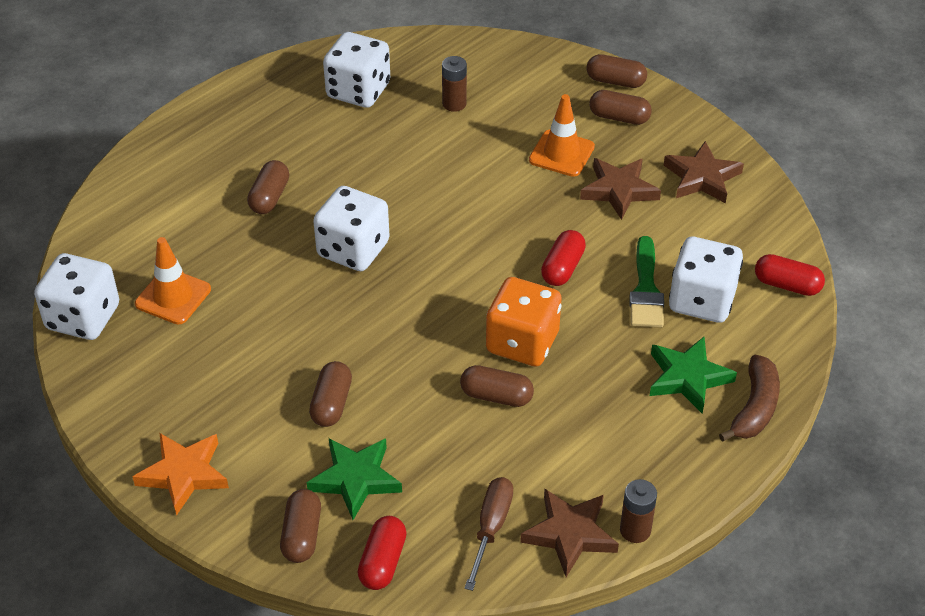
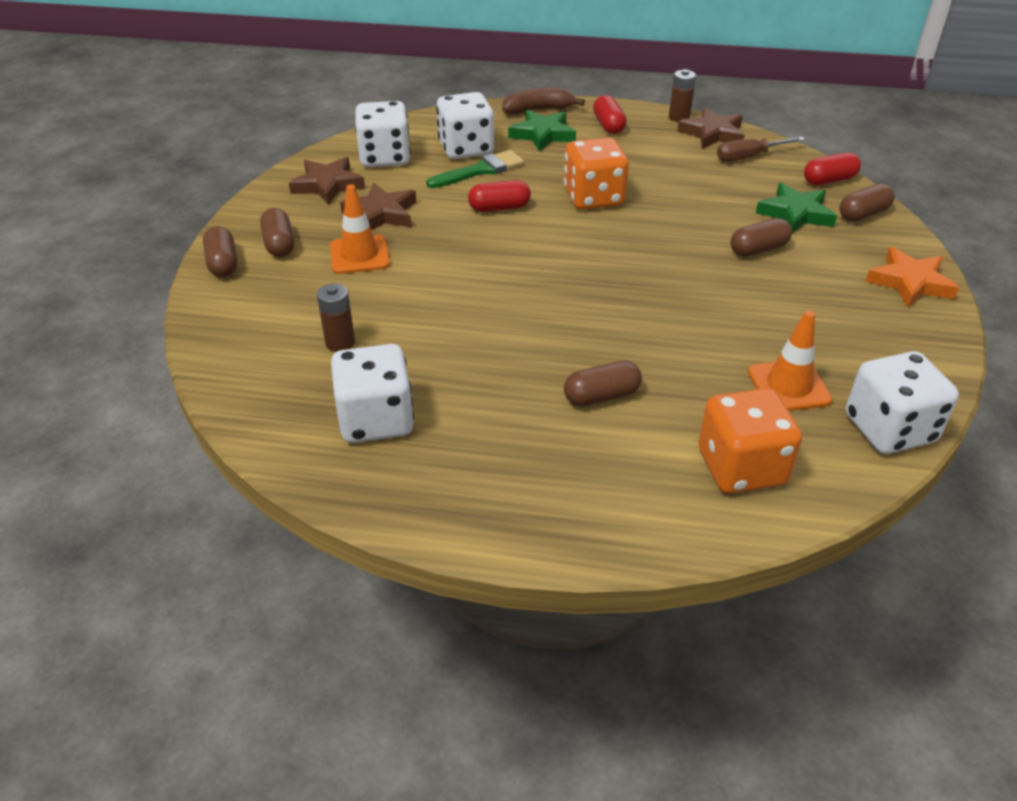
camera: 125 degrees left, 5 degrees down
white dice [313,186,390,271] -> white dice moved to [355,101,411,167]
brown capsule [460,365,534,407] -> none
red capsule [755,254,825,296] -> red capsule moved to [593,95,627,134]
none -> orange dice [698,388,802,494]

